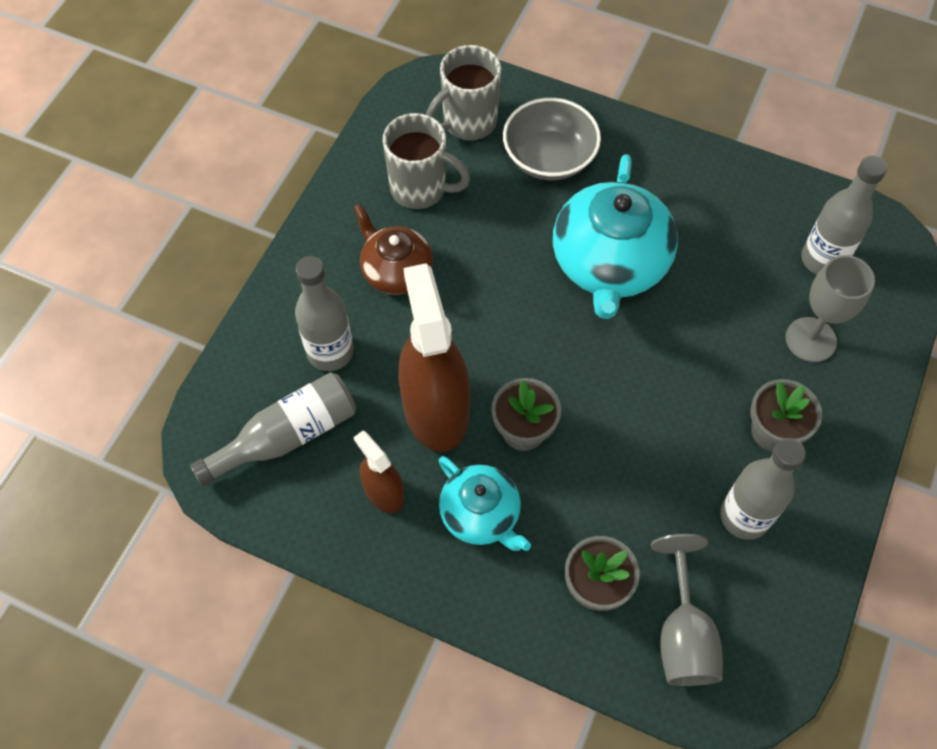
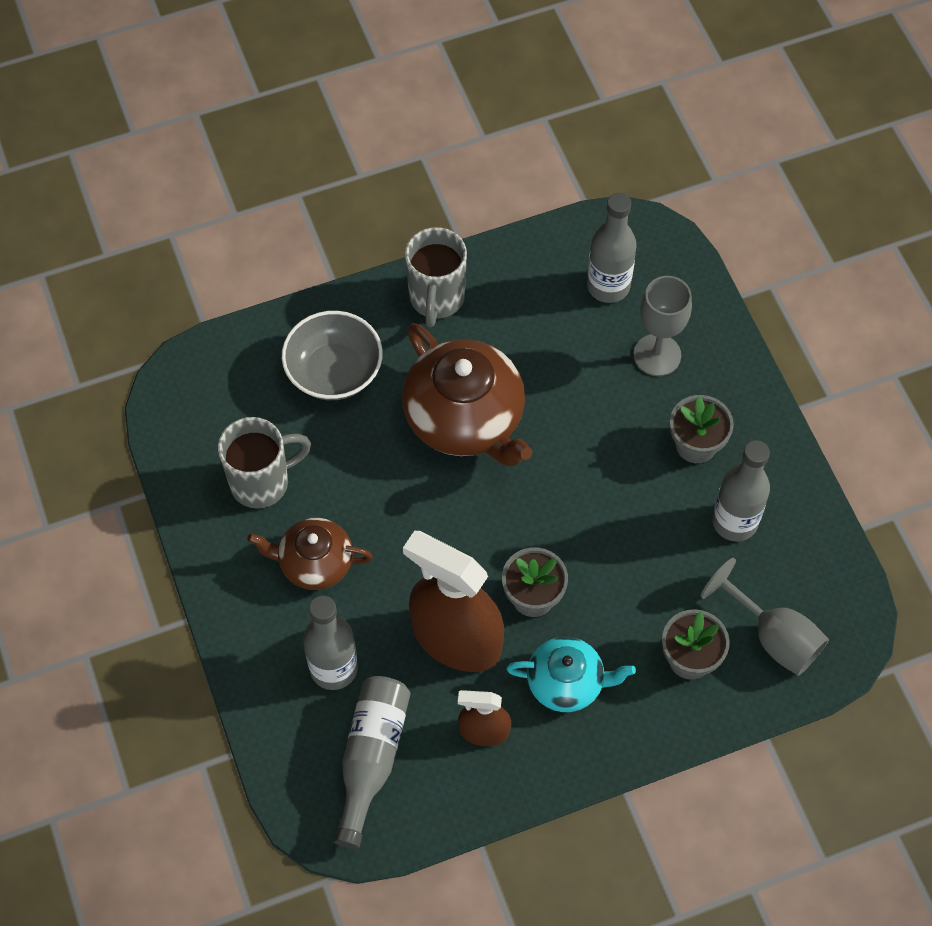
camera: 45 degrees left, 0 degrees up
grey mug [426,45,501,140] -> grey mug moved to [405,227,467,327]
turquoise teapot [553,154,678,319] -> brown teapot [402,323,532,466]

